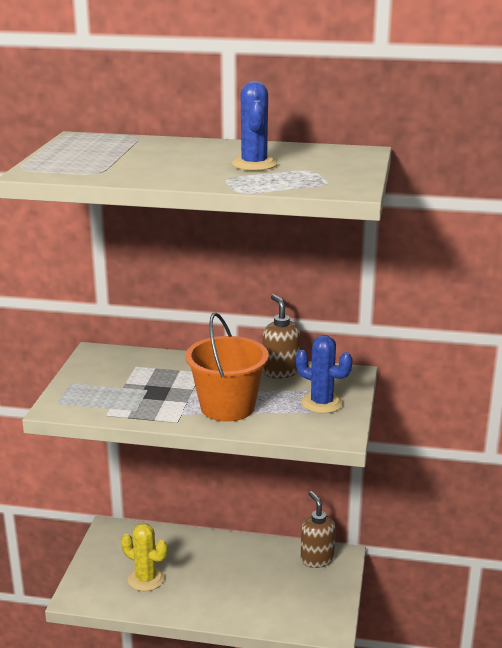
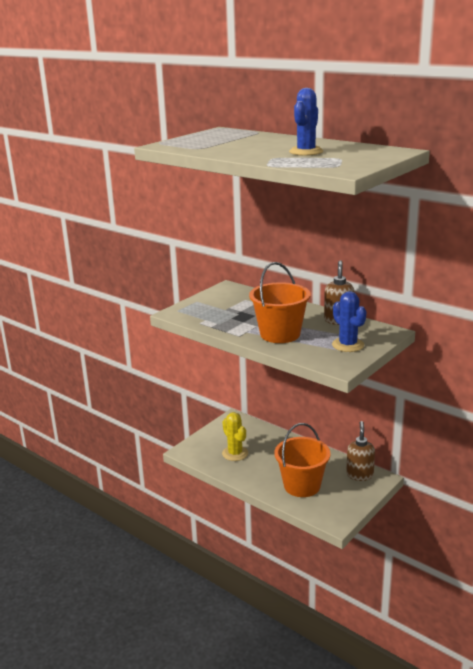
camera: 30 degrees right, 0 degrees up
none -> orange bucket [274,423,331,497]

